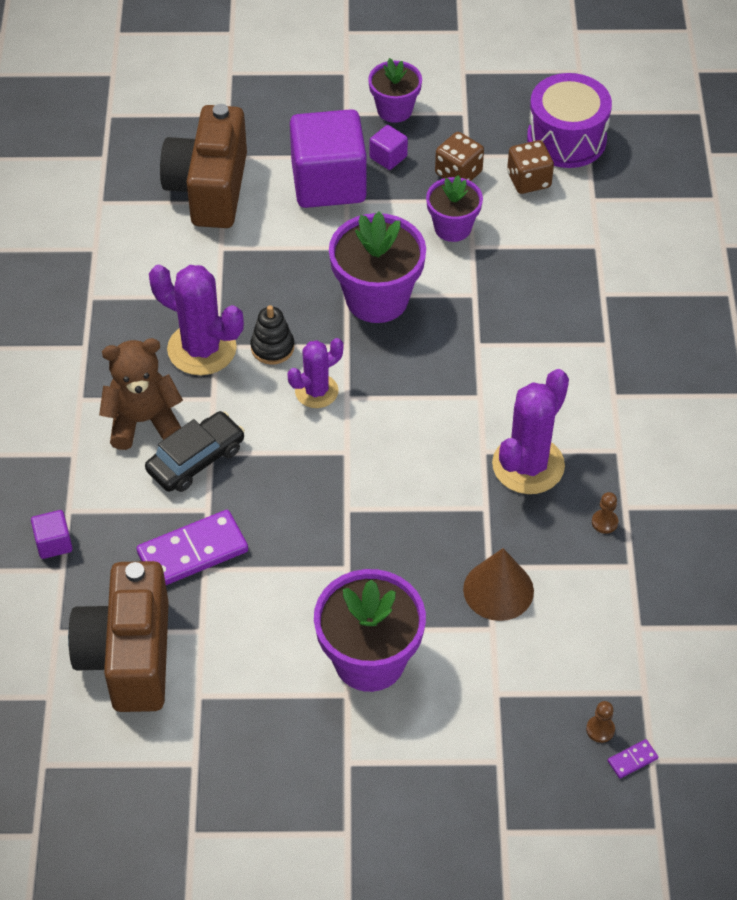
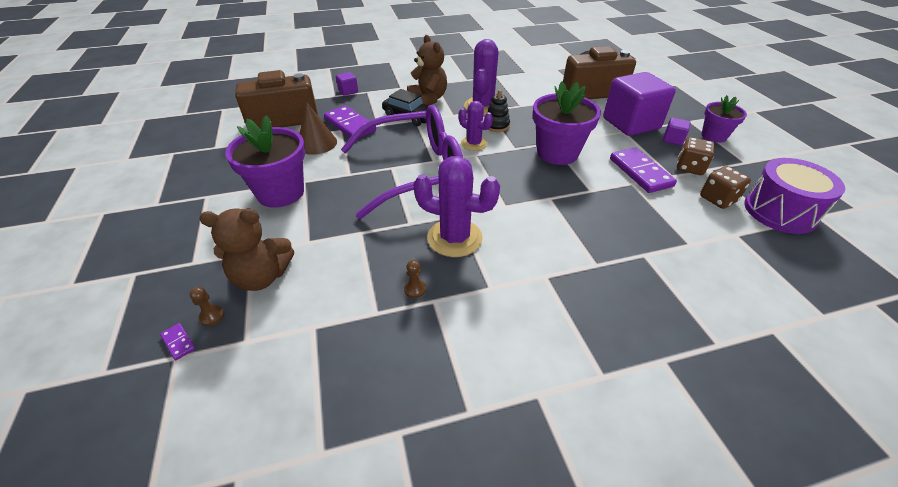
camera: 75 degrees right, 10 degrees down
purple flower pot [426,175,483,242] -> purple domino [610,148,677,193]
brown cone [463,548,534,621] -> brown cone moved to [299,103,337,155]
none -> brown teddy bear [199,209,294,291]
none -> purple glasses [341,105,463,219]

